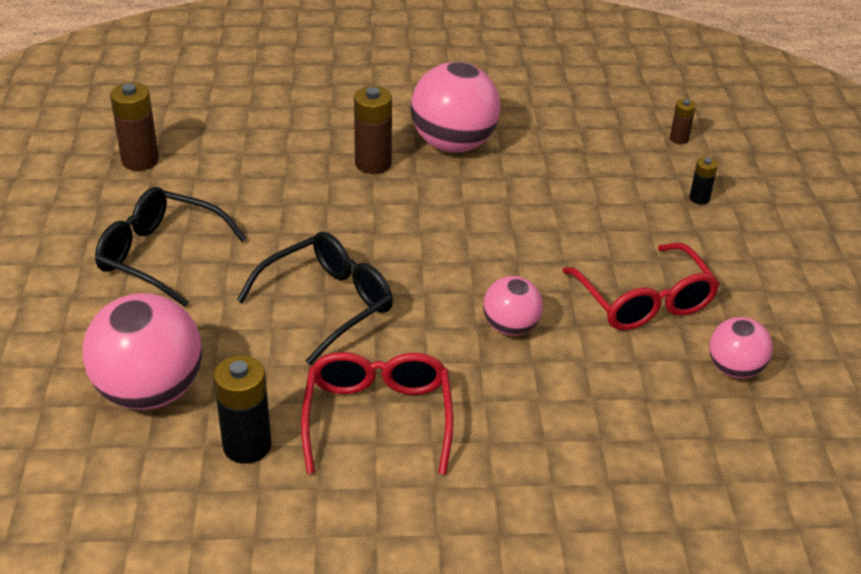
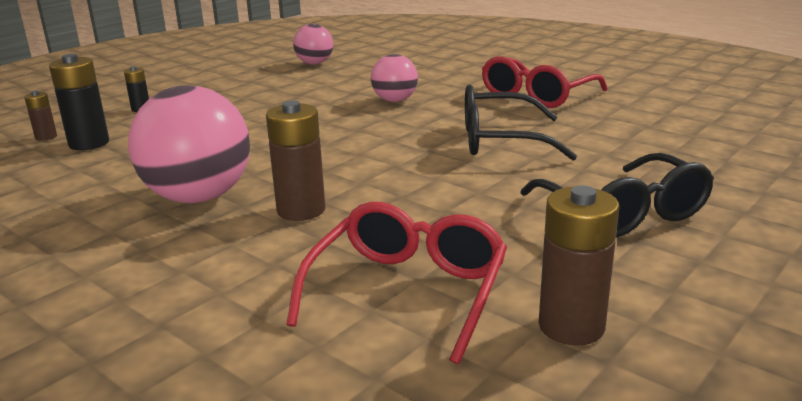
camera: 135 degrees left, 15 degrees down
pink ball [82,293,202,410] -> none
black battery [213,355,271,464] -> black battery moved to [49,54,109,150]
red glasses [562,243,720,330] -> red glasses moved to [286,202,507,364]

